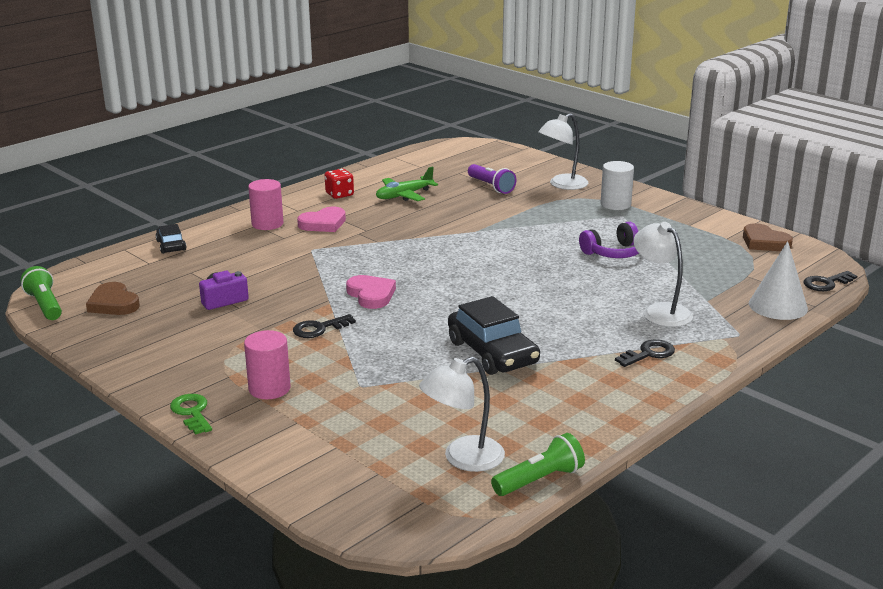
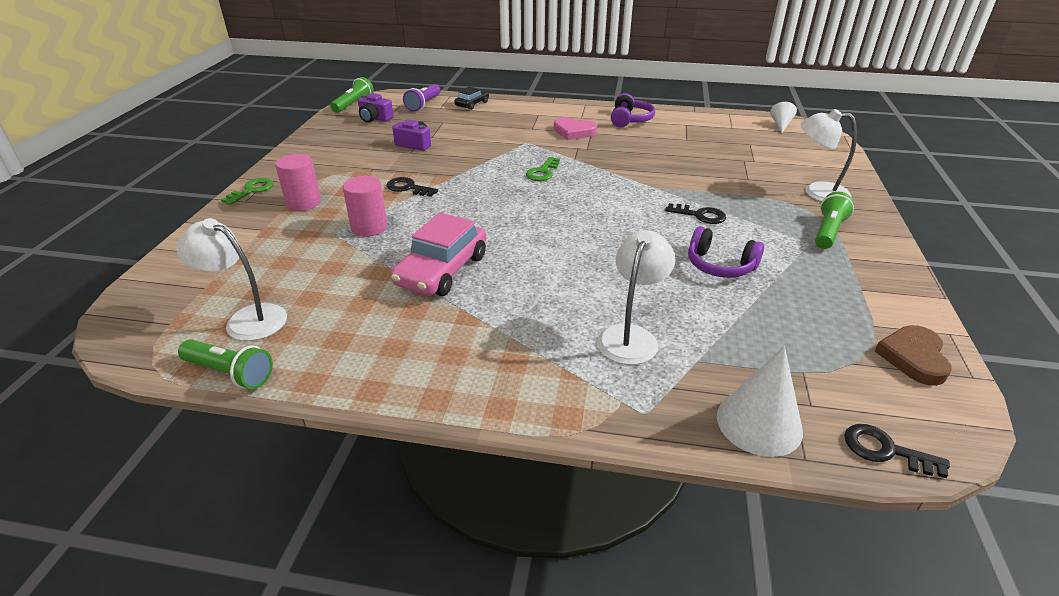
camera: 55 degrees right, 10 degrees up
brown heart [86,282,140,315] -> purple camera [358,93,394,123]
pink cylinder [248,179,283,230] -> pink cylinder moved to [343,176,387,237]
red dice [325,169,354,199] -> purple headphones [611,93,655,127]
pink heart [346,275,396,309] -> none
green plane [376,167,438,201] -> none
black car [448,296,540,375] -> pink car [391,213,486,296]
purple flashlight [468,164,516,194] -> purple flashlight moved to [403,84,440,112]
white cylinder [601,161,634,210] -> green flashlight [815,192,854,249]
black key [615,339,675,367] -> black key moved to [665,203,726,224]
none -> green key [526,157,560,181]
none -> white cone [770,102,797,133]

